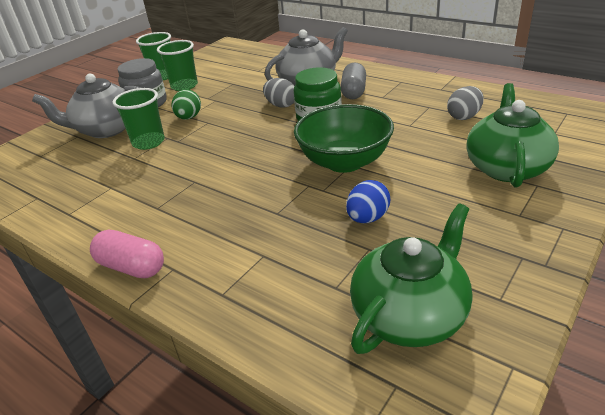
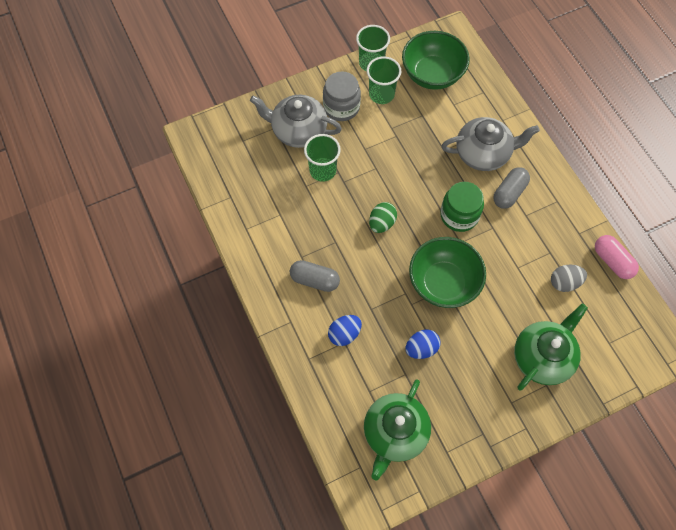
camera: 25 degrees right, 30 degrees up
pink capsule [90,230,164,278] -> pink capsule moved to [595,235,639,279]
green egg [171,89,201,120] -> green egg moved to [369,202,397,233]
grey egg [263,78,294,108] -> none
green teapot [350,203,472,354] -> green teapot turned 135 degrees clockwise [364,379,431,480]
none -> grey capsule [290,260,340,292]
none -> blue egg [328,315,362,346]
none -> green bowl [402,31,470,90]

